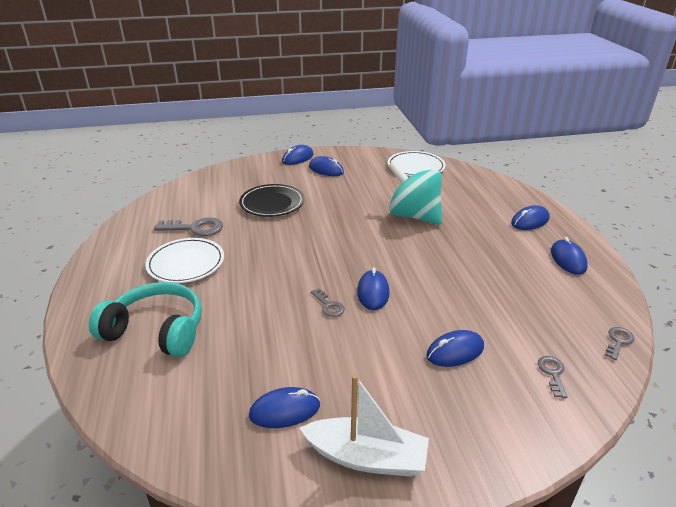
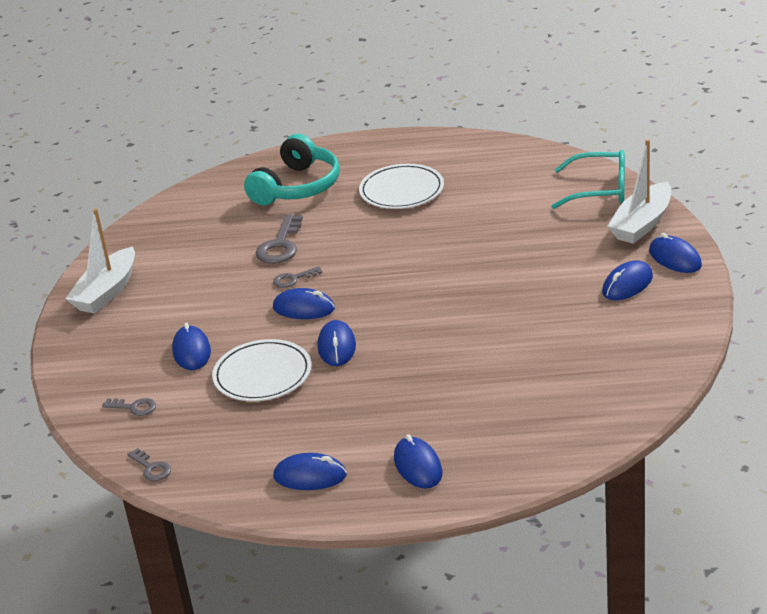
camera: 105 degrees right, 0 degrees up
grey key [154,217,223,236] -> grey key moved to [256,214,303,264]
black plate [239,184,304,217] -> none
blue mouse [249,387,320,428] -> blue mouse moved to [318,320,356,366]
white plate [388,151,446,176] -> white plate moved to [212,339,311,401]
turquoise spinning top [388,161,442,225] -> none
none -> turquoise glasses [551,150,625,209]
none -> white boat [608,139,671,244]

